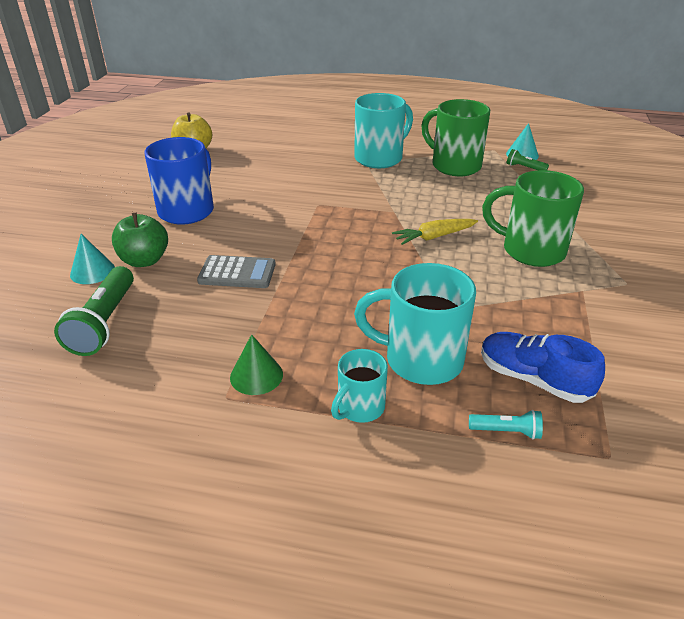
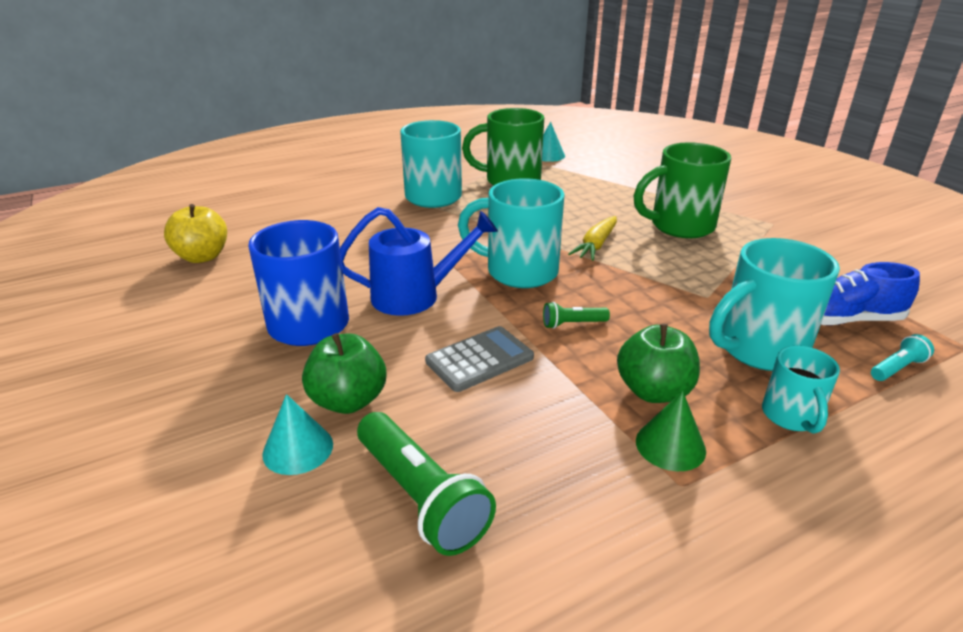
camera: 40 degrees left, 5 degrees down
green flashlight [507,149,549,170] -> green flashlight moved to [543,302,610,329]
none -> blue watering can [340,207,498,316]
none -> turquoise mug [458,178,564,288]
none -> green apple [617,324,700,403]

